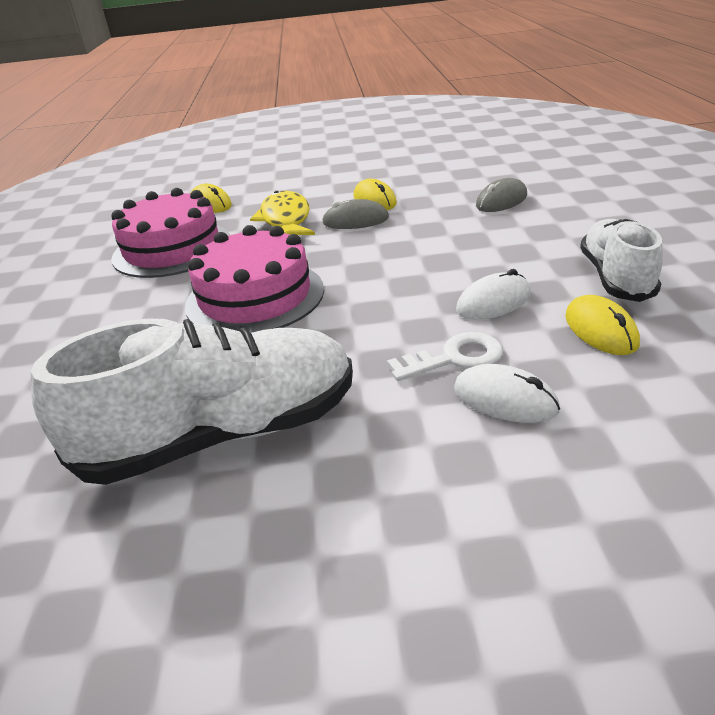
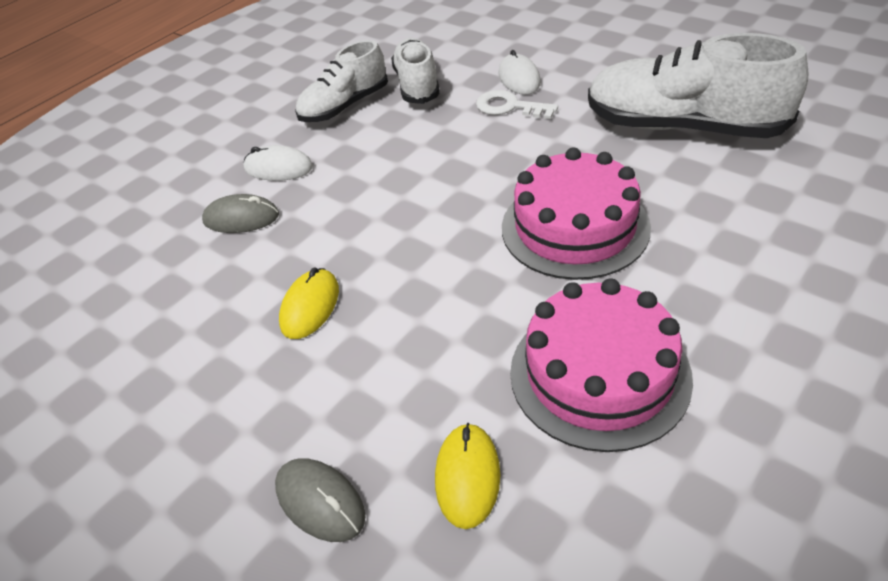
camera: 135 degrees left, 10 degrees up
yellow fish [250,191,315,235] -> none
grey mouse [322,199,389,229] -> grey mouse moved to [275,458,366,542]
white mouse [456,269,531,320] -> white mouse moved to [244,145,313,181]
yellow mouse [565,295,640,355] -> white shoe [391,38,440,104]

